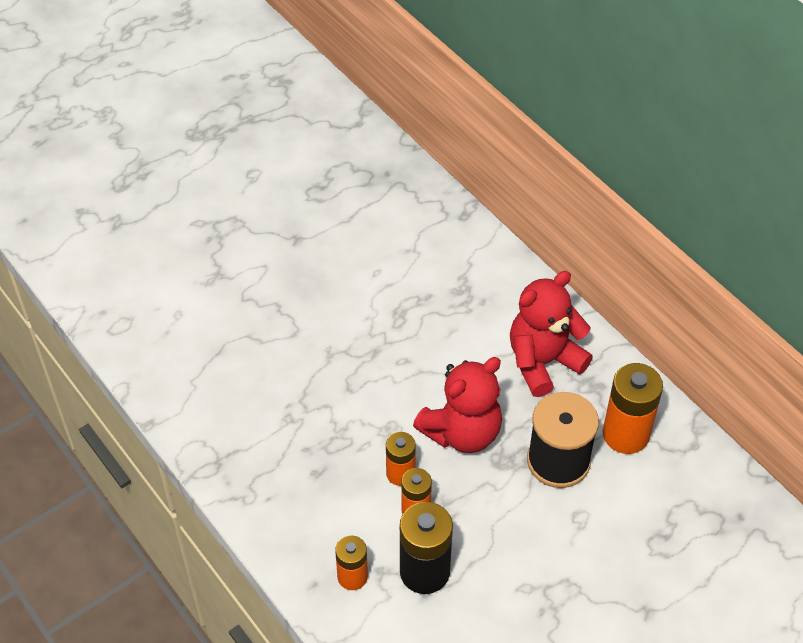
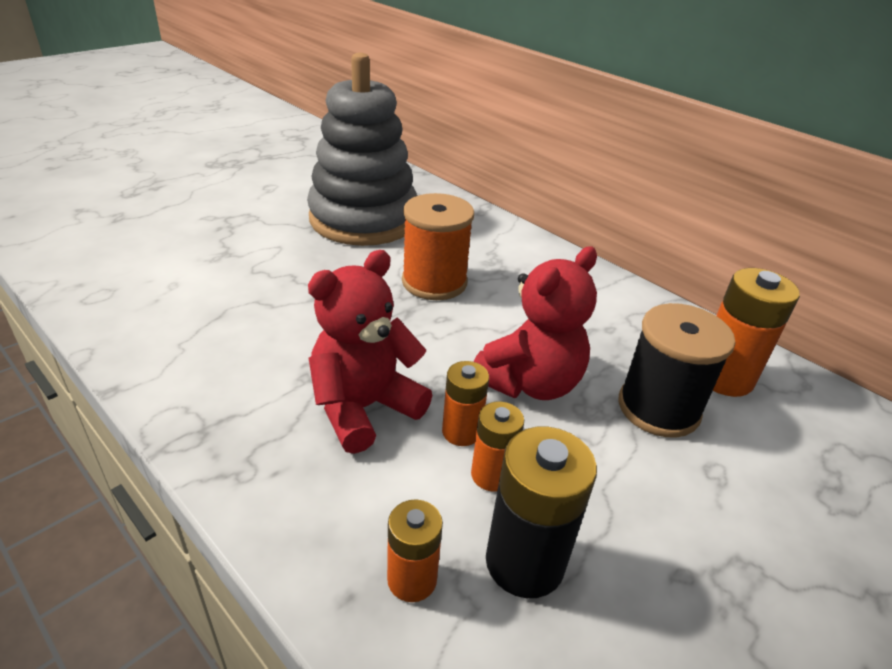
camera: 10 degrees left, 15 degrees down
red teddy bear [510,271,593,397] -> red teddy bear moved to [308,250,432,454]
none -> grey stacking toy [307,53,417,246]
none -> orange spool [402,193,474,300]

